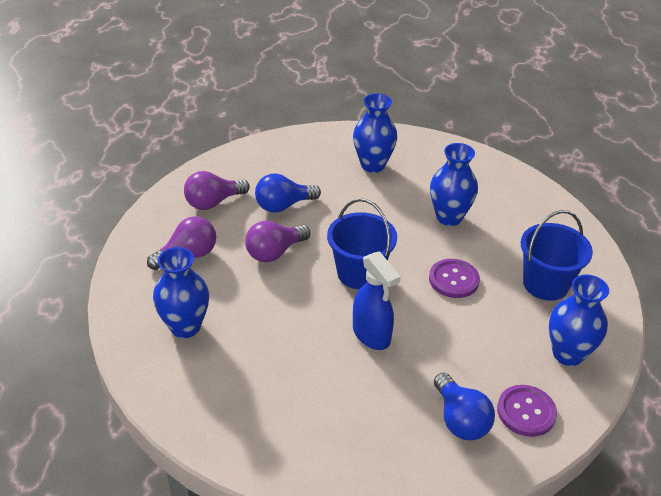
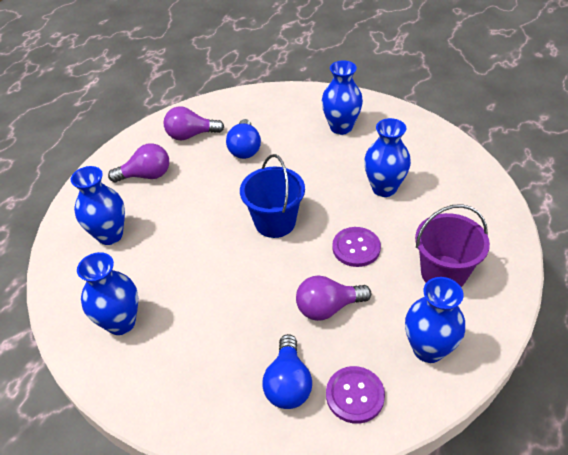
camera: 25 degrees right, 5 degrees up
purple light bulb [245,221,310,262] -> purple light bulb moved to [296,275,371,321]
blue light bulb [255,174,321,213] -> blue light bulb turned 90 degrees counterclockwise [226,119,261,159]
blue spray bottle [353,251,401,350] -> none
blue bucket [521,210,593,301] -> purple bucket [415,204,490,287]
none -> blue vase [77,252,138,335]

